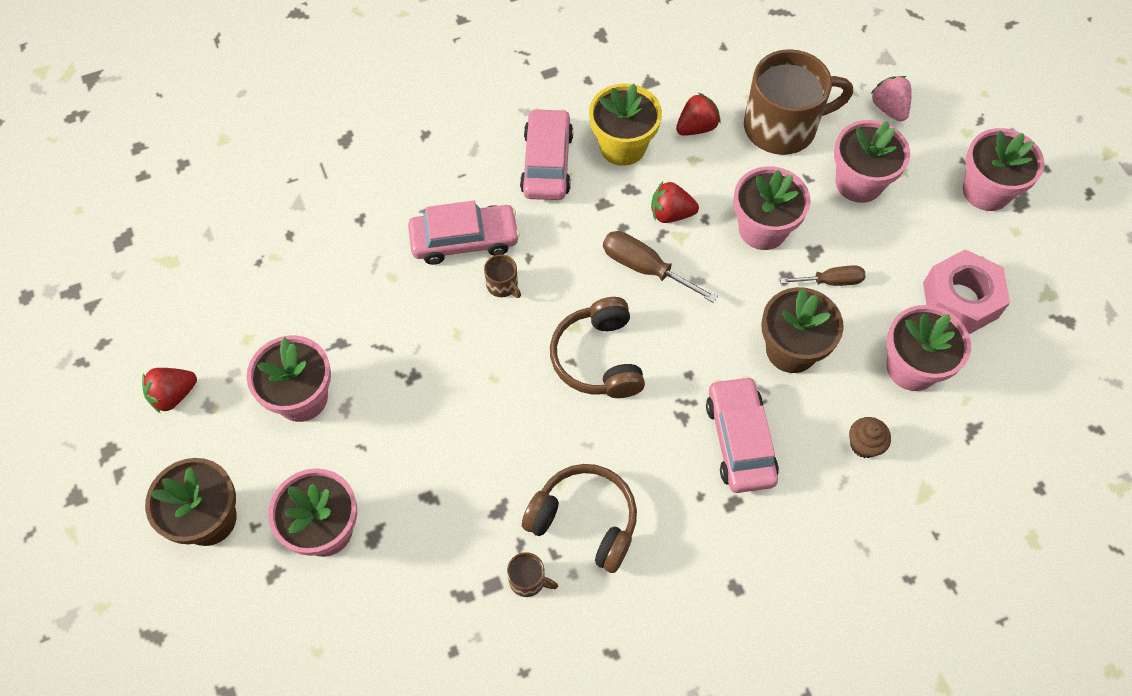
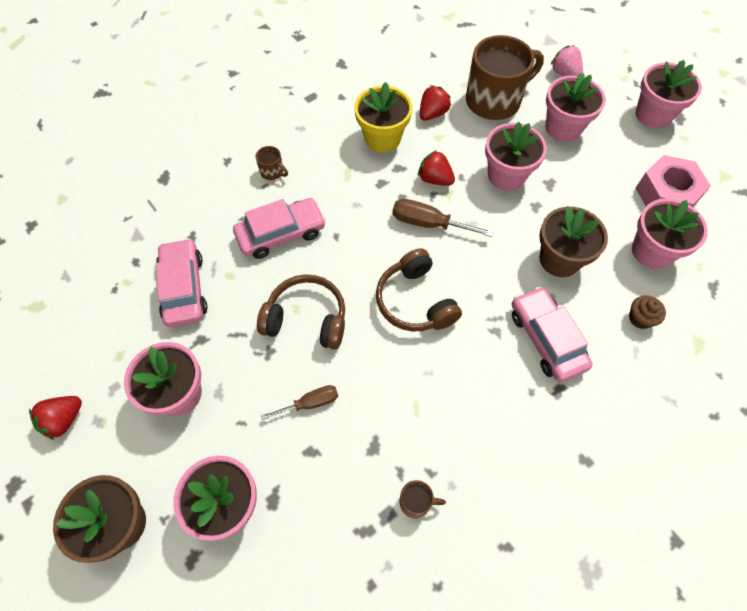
camera: 15 degrees left, 0 degrees up
brown mug [484,255,521,298] -> brown mug moved to [256,146,288,180]
pink car [520,108,573,200] -> pink car moved to [156,238,207,327]
brown headphones [522,464,637,573] -> brown headphones moved to [257,274,345,349]
red strawberry [651,182,699,223] -> red strawberry turned 45 degrees clockwise [418,150,455,186]
brown screwdriver [780,265,865,286] -> brown screwdriver moved to [261,385,338,420]

